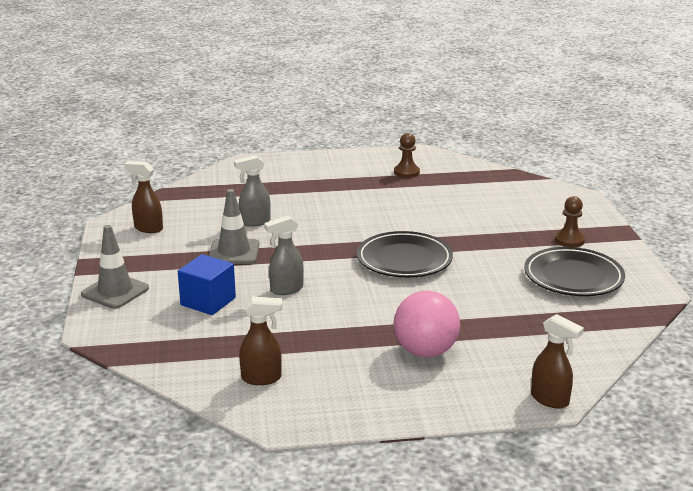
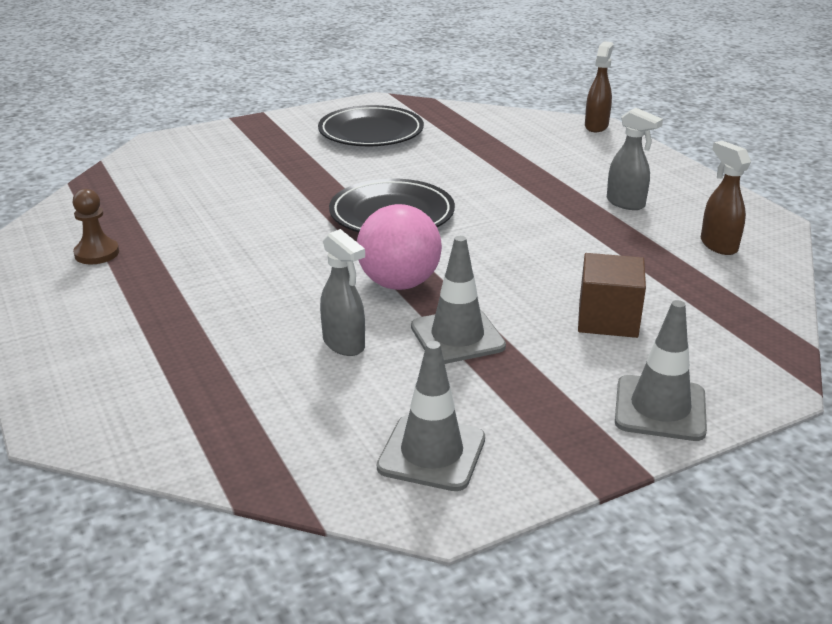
camera: 110 degrees left, 5 degrees up
brown spray bottle [124,161,163,233] -> grey traffic cone [377,341,485,491]
blue cube [178,254,236,315] -> brown cube [578,253,646,338]
grey spray bottle [264,216,304,295] -> grey spray bottle moved to [607,108,663,210]
pink ball [394,291,460,357] -> pink ball moved to [357,204,442,290]
brown pawn [555,196,585,247] -> none

